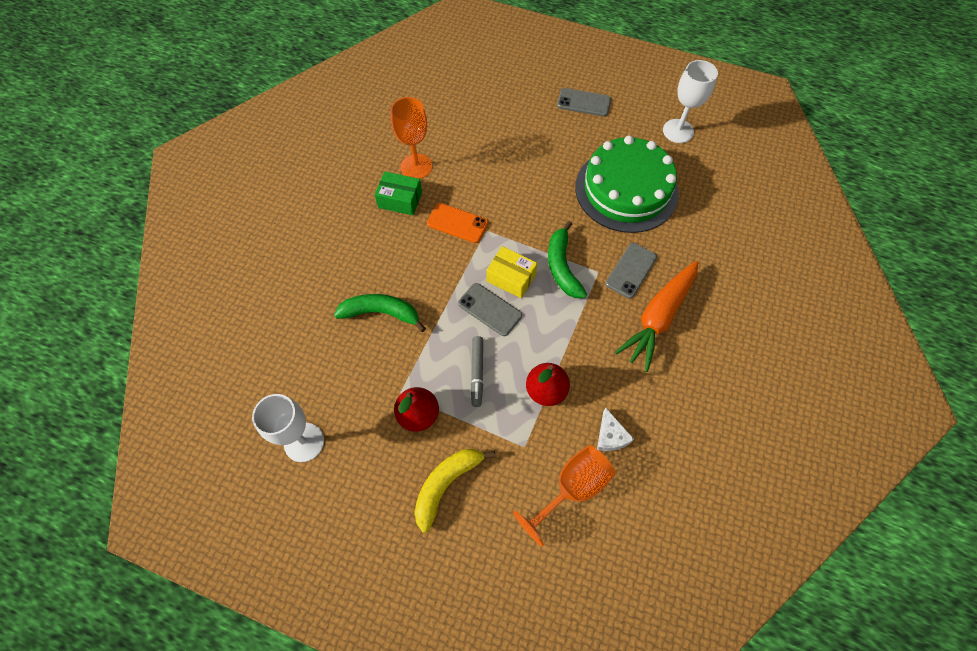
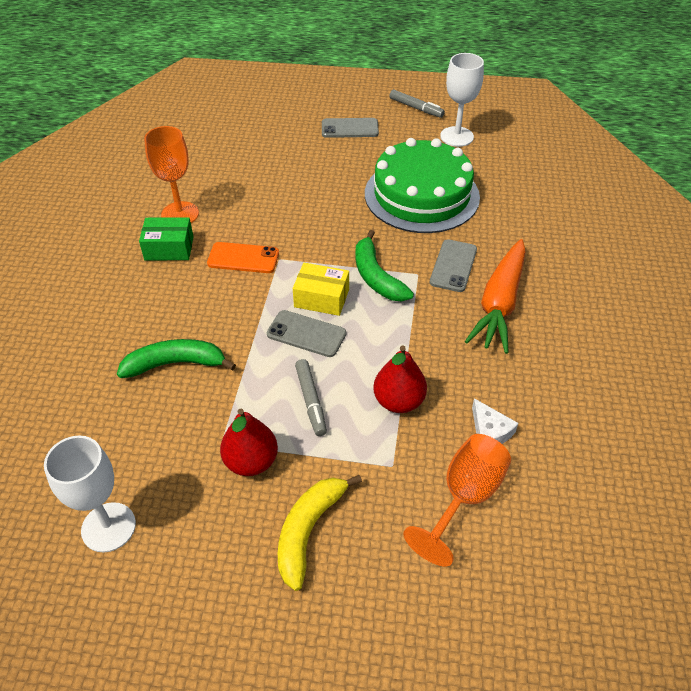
camera: 15 degrees left, 15 degrees down
none -> grey marker [389,90,445,118]

